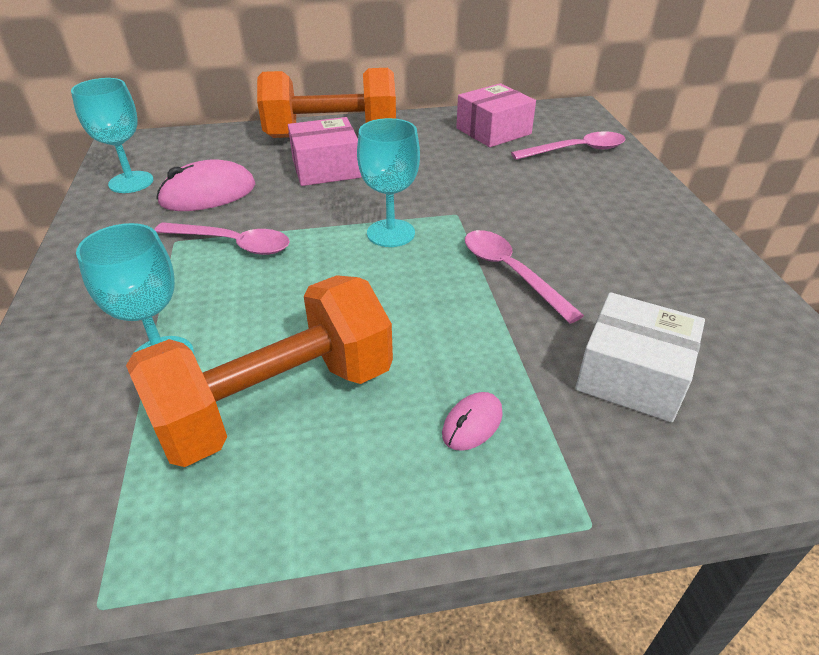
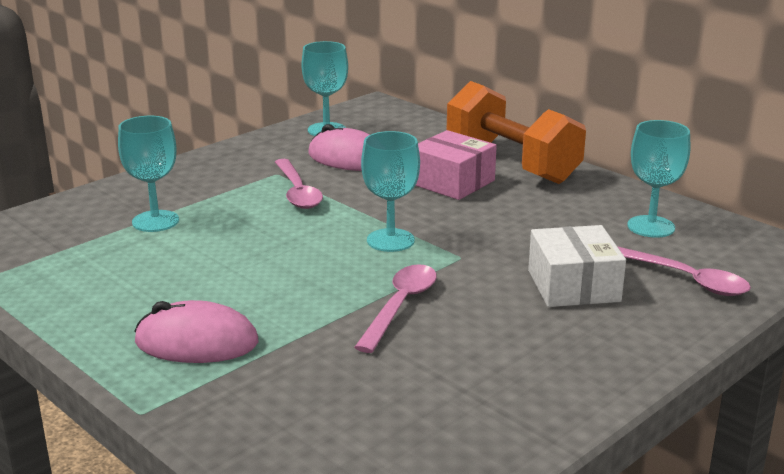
camera: 55 degrees right, 15 degrees down
orange dumbbell [126,275,393,467] -> none
pink mouse [442,392,503,451] -> pink mouse [134,300,258,363], size x1.90
pink box [456,83,536,147] -> turquoise goblet [627,120,690,238]
white box [575,292,705,422] -> white box moved to [528,225,626,307]

